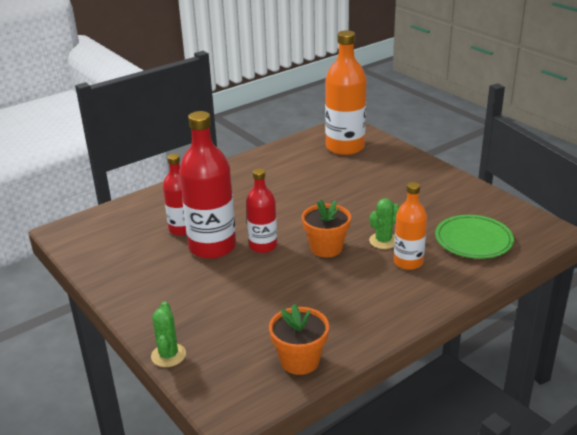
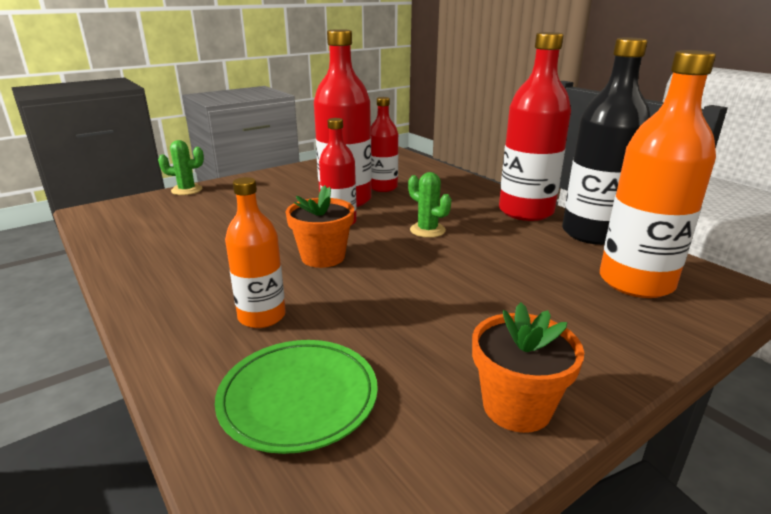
camera: 90 degrees right, 5 degrees down
orange flower pot [269,304,329,375] -> orange flower pot moved to [472,302,584,433]
green cactus [369,198,399,249] -> green cactus moved to [408,172,451,238]
none -> red bottle [499,32,571,221]
none -> black bottle [562,38,650,245]

